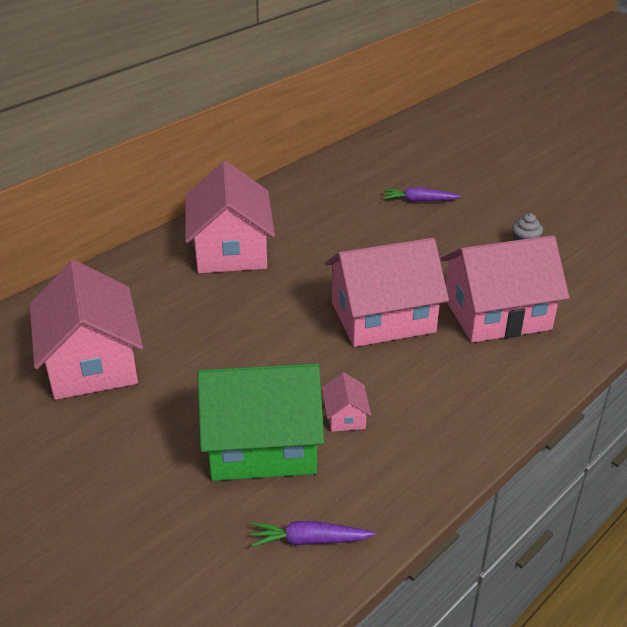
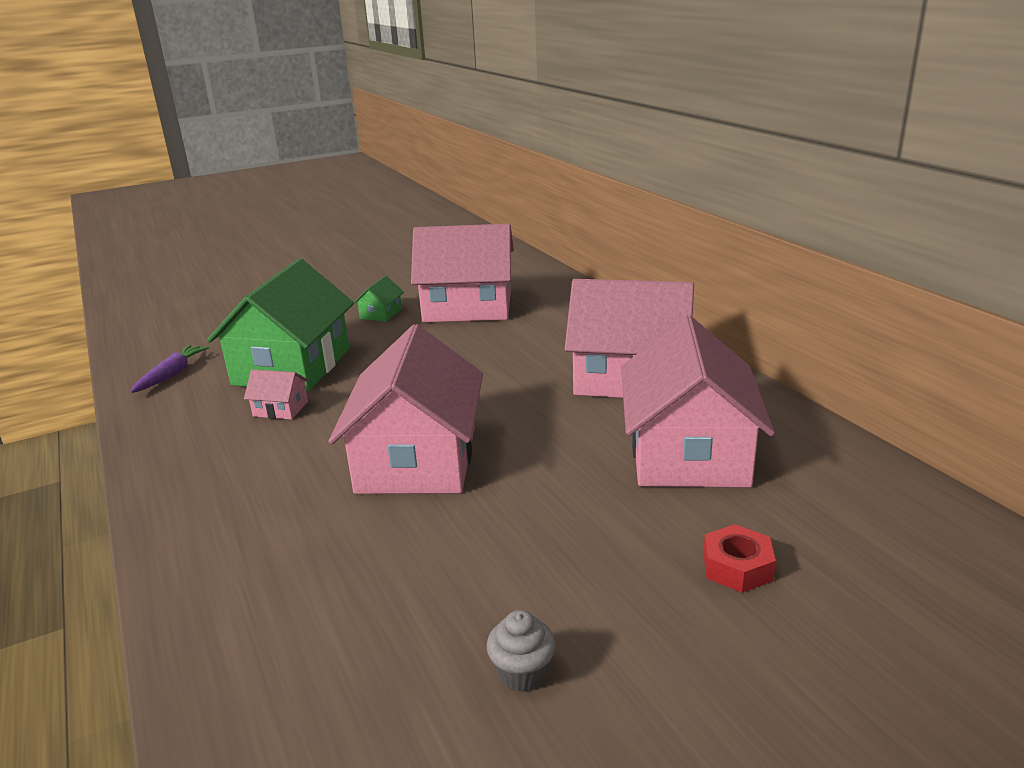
camera: 110 degrees right, 10 degrees down
purple carrot [384,187,461,202] -> red nut [703,524,776,593]
pink house [441,235,569,343] -> pink house moved to [621,315,775,487]
none -> green house [354,276,404,322]

